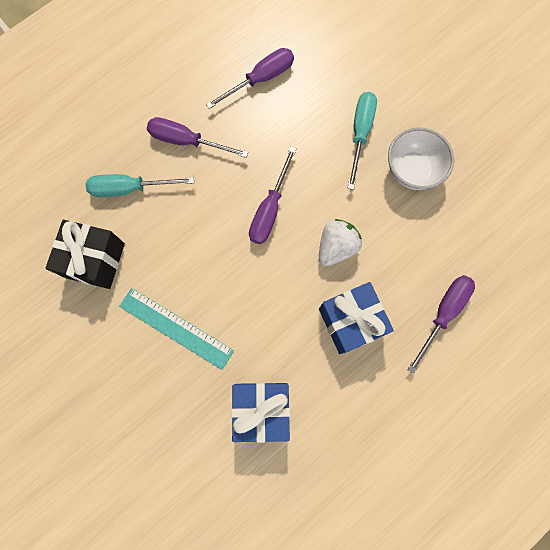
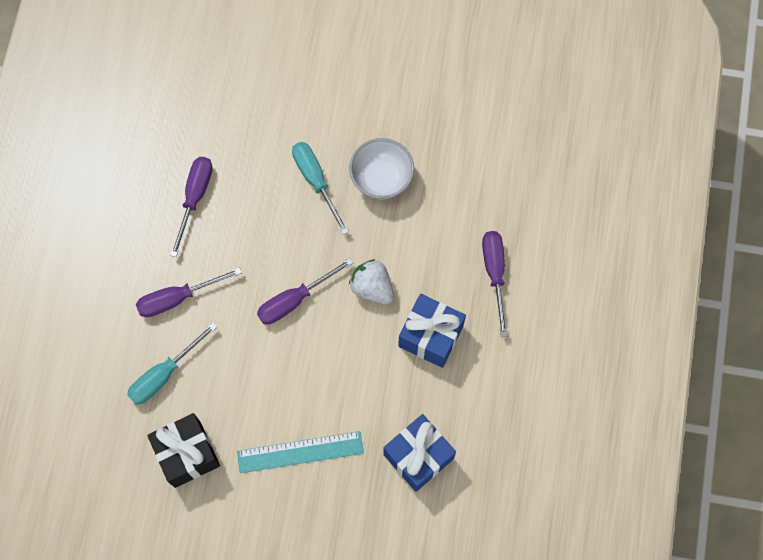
camera: 40 degrees left, 5 degrees down
purple screwdriver [249,147,297,244] -> purple screwdriver turned 75 degrees clockwise [257,258,353,324]
white strawberry [319,219,362,266] -> white strawberry turned 45 degrees counterclockwise [349,259,394,304]

